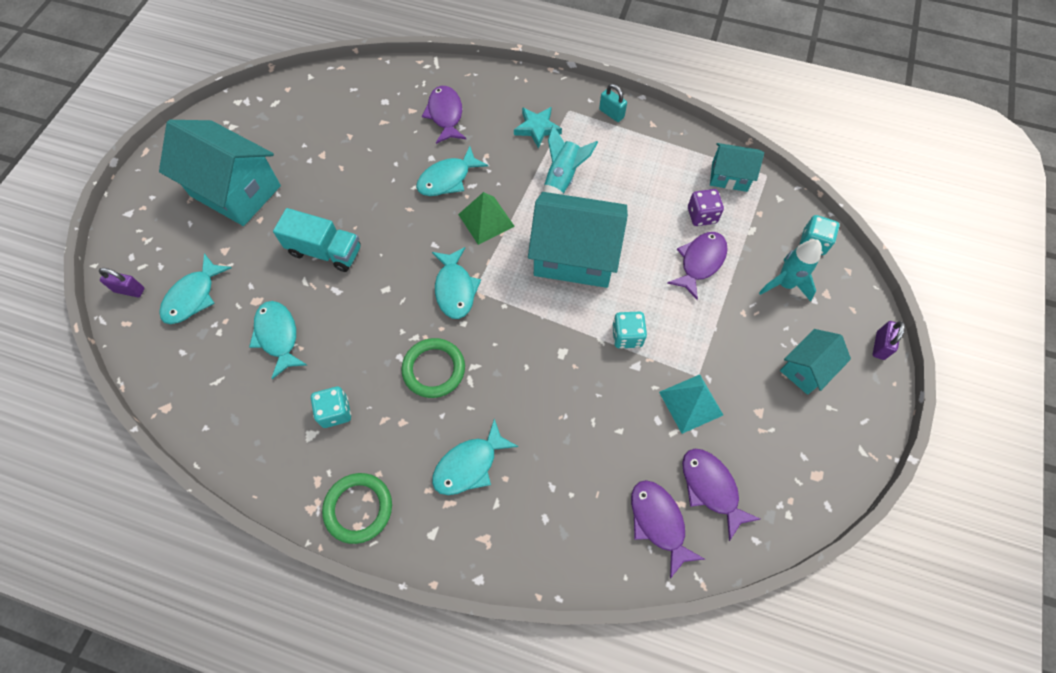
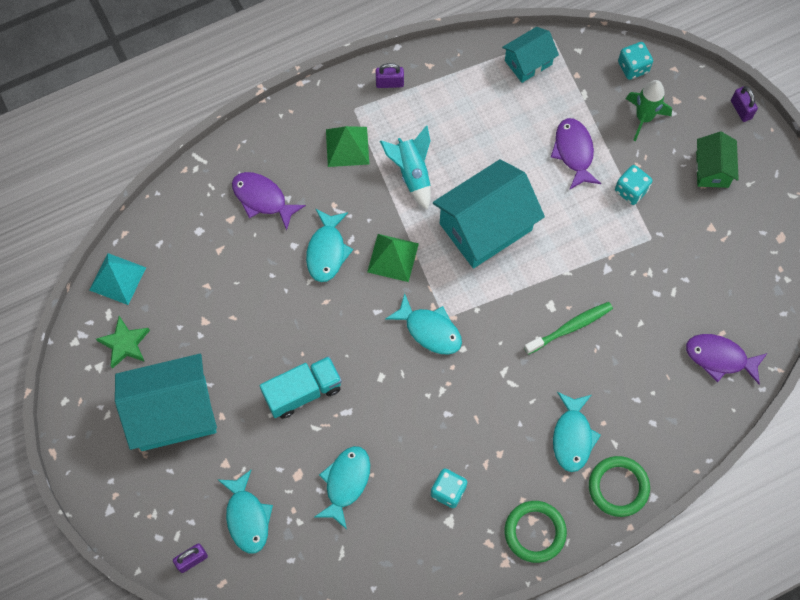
camera: 45 degrees left, 5 degrees up
turquoise fish [249,301,307,379] -> turquoise fish turned 90 degrees clockwise [315,446,370,529]
green ring [401,338,465,398] -> green ring moved to [589,456,650,517]
turquoise star [514,107,562,148] -> green pyramid [326,126,369,167]
turquoise padlock [599,84,627,122] -> purple padlock [376,63,404,88]
turquoise dice [612,311,647,348] -> turquoise dice moved to [615,165,652,205]
turquoise pyramid [659,374,723,434] -> turquoise pyramid moved to [90,253,146,305]
purple fish [682,449,760,541] -> none
purple dice [688,189,724,226] -> none
turquoise rocket [759,239,822,302] -> green rocket [626,80,672,141]
turquoise house [780,329,851,395] -> green house [696,132,739,188]
none -> green star [96,316,150,369]
none -> green toothbrush [524,302,613,355]

